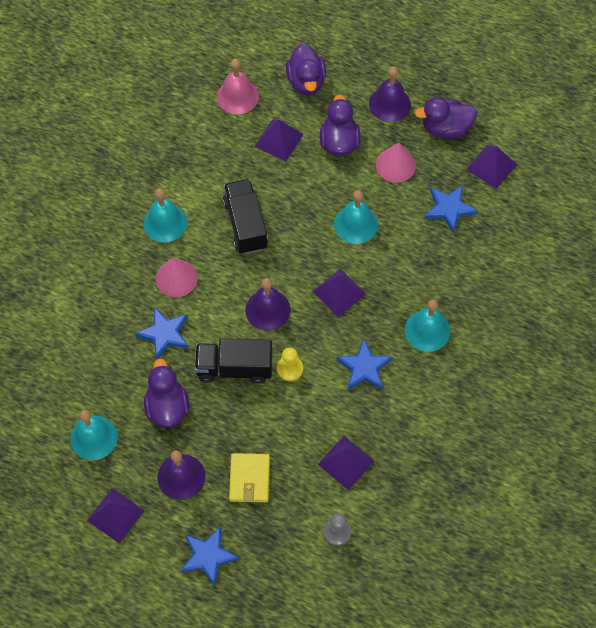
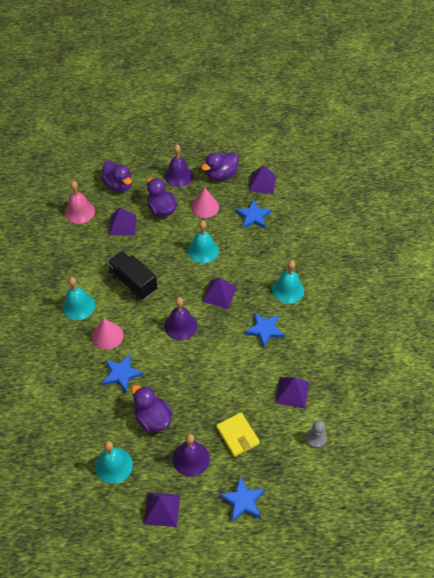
camera: 30 degrees left, 10 degrees down
black truck [195,338,272,384] -> none
yellow pawn [277,347,303,382] -> none

